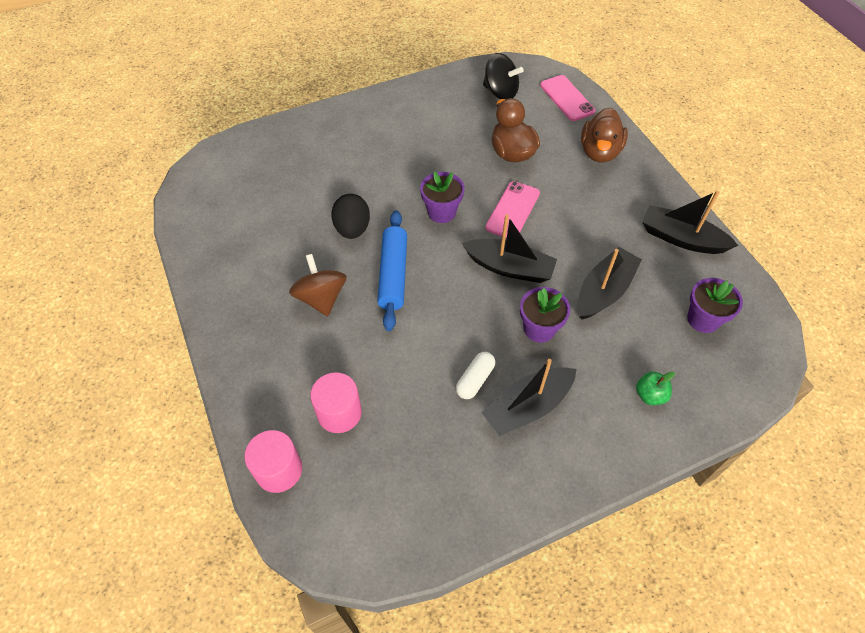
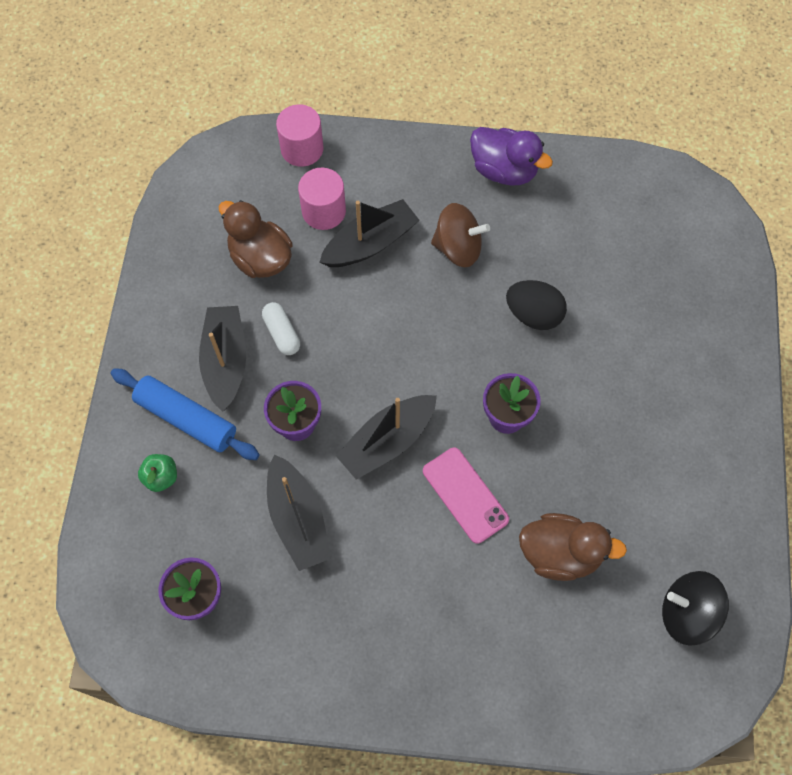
camera: 120 degrees right, 10 degrees up
blue rolling pin [377,210,407,331] -> blue rolling pin moved to [111,368,260,460]
black spinning top [483,53,524,99] -> black spinning top turned 45 degrees clockwise [662,571,729,646]
pink phone [540,75,596,121] -> none
brown duck [581,108,628,163] -> brown duck moved to [219,200,293,278]
black boat [642,190,738,254] -> black boat moved to [319,199,419,267]
none -> purple duck [470,127,553,186]

